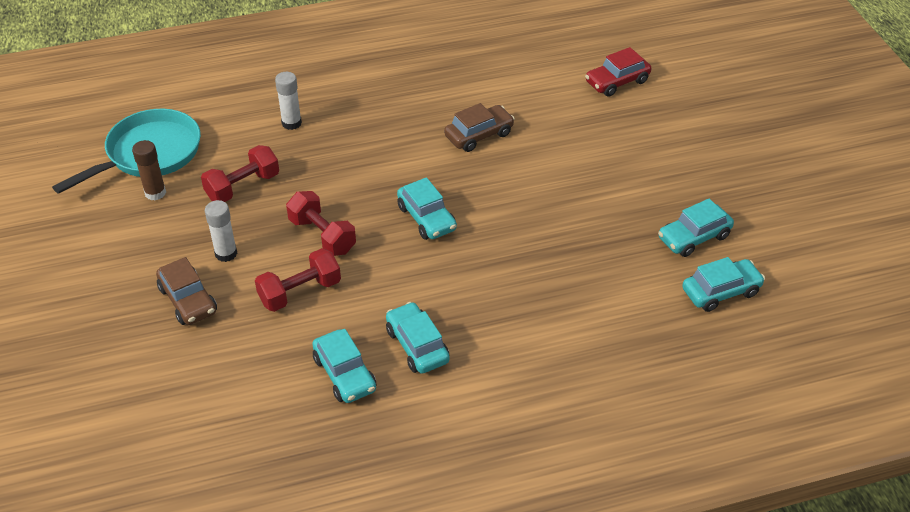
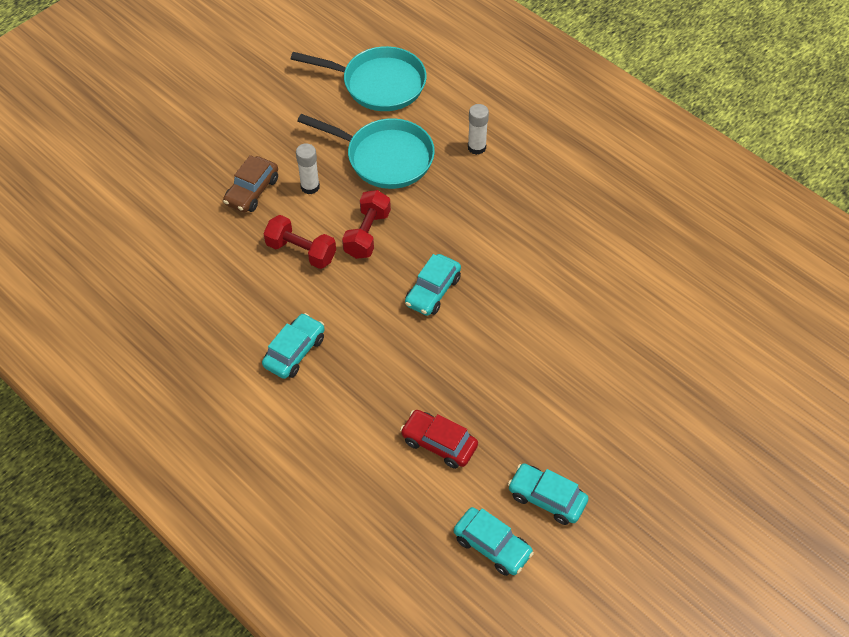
camera: 60 degrees right, 10 degrees up
brown glue stick [132,140,166,201] -> none
red dumbbell [201,145,279,202] -> turquoise pan [297,114,435,189]
turquoise car [312,329,376,403] -> none
brown car [444,103,515,152] -> none
red car [585,47,651,97] -> red car moved to [400,410,478,469]

